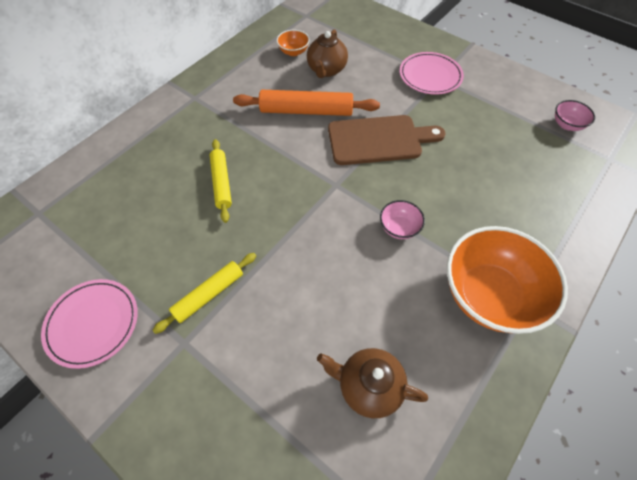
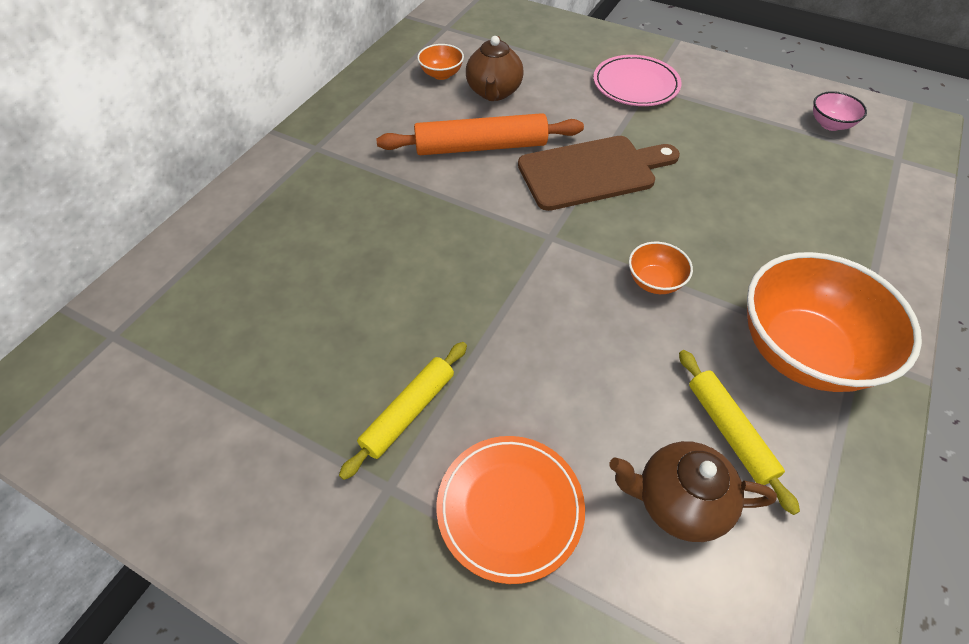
camera: 10 degrees left, 5 degrees down
pink plate [41,279,138,369] -> none
yellow rolling pin [210,139,232,223] -> yellow rolling pin moved to [679,350,800,515]
pink bowl [380,200,425,239] -> orange bowl [629,242,693,294]
none -> orange plate [436,436,585,584]

